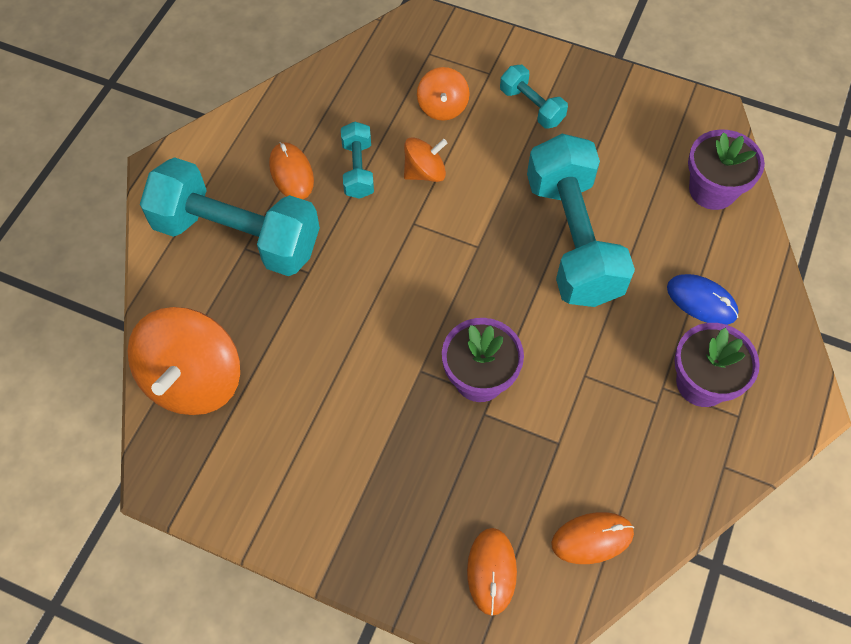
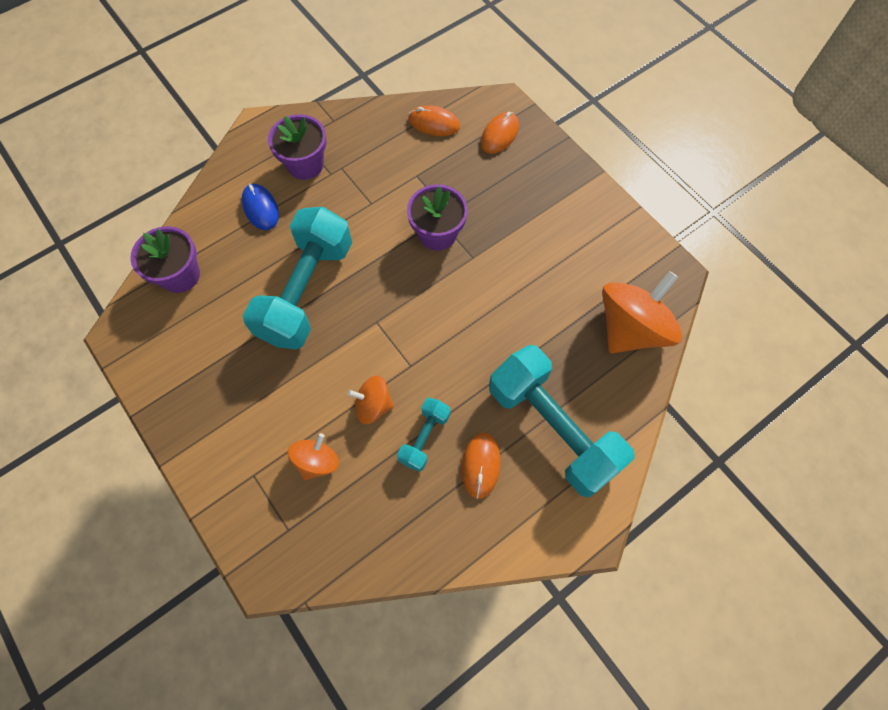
camera: 150 degrees left, 5 degrees up
turquoise dumbbell [500,65,568,129] -> none

